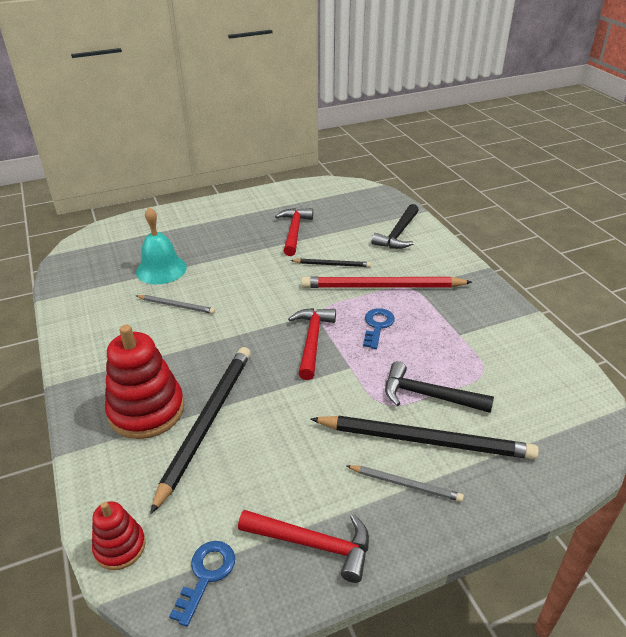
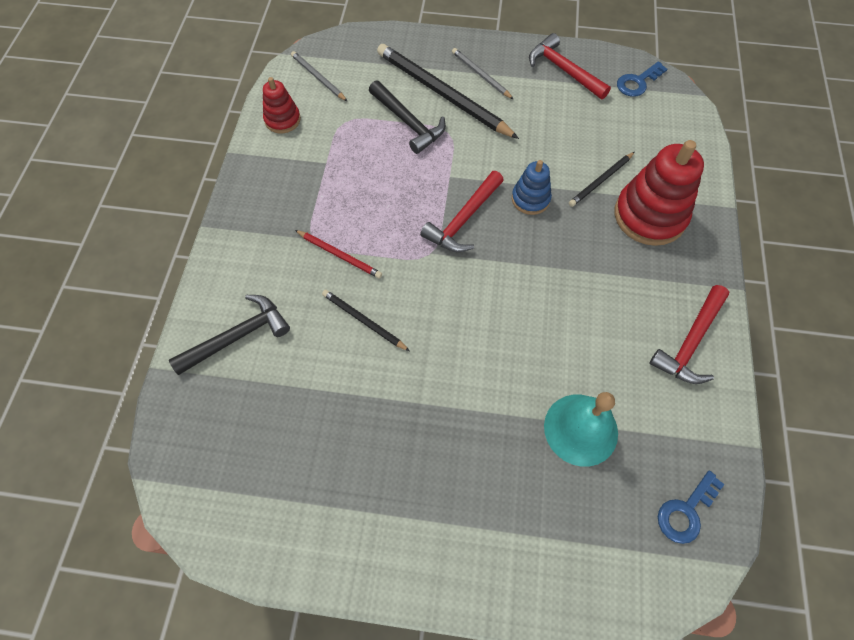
camera: 150 degrees left, 25 degrees up
red stacking toy [92,501,146,570] -> red stacking toy moved to [263,77,301,133]
grey pencil [136,295,215,314] -> grey pencil moved to [291,51,348,102]
black pencil [150,347,251,514] -> black pencil [569,152,635,207], size x0.50
red hammer [275,208,313,256] -> red hammer moved to [649,285,729,384]
red pencil [301,276,472,288] -> red pencil [295,230,382,279], size x0.50
blue key [363,308,395,349] -> blue key moved to [658,471,725,544]
none -> blue stacking toy [512,160,552,215]

